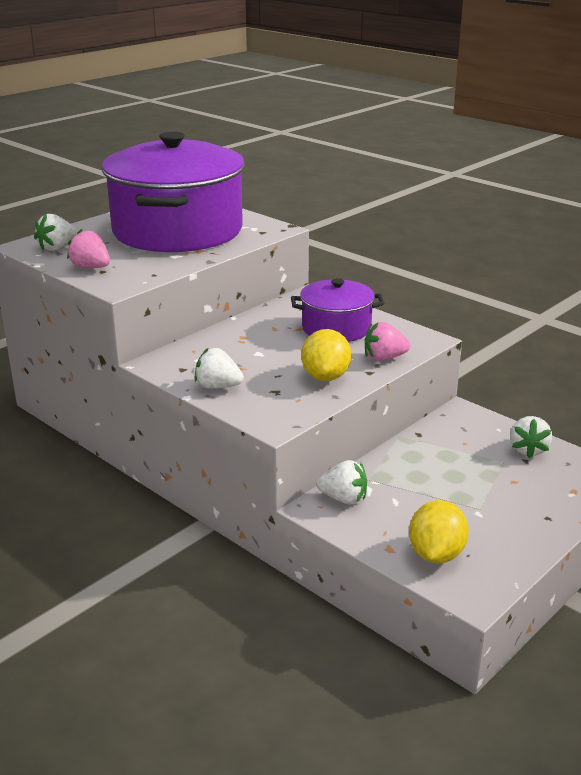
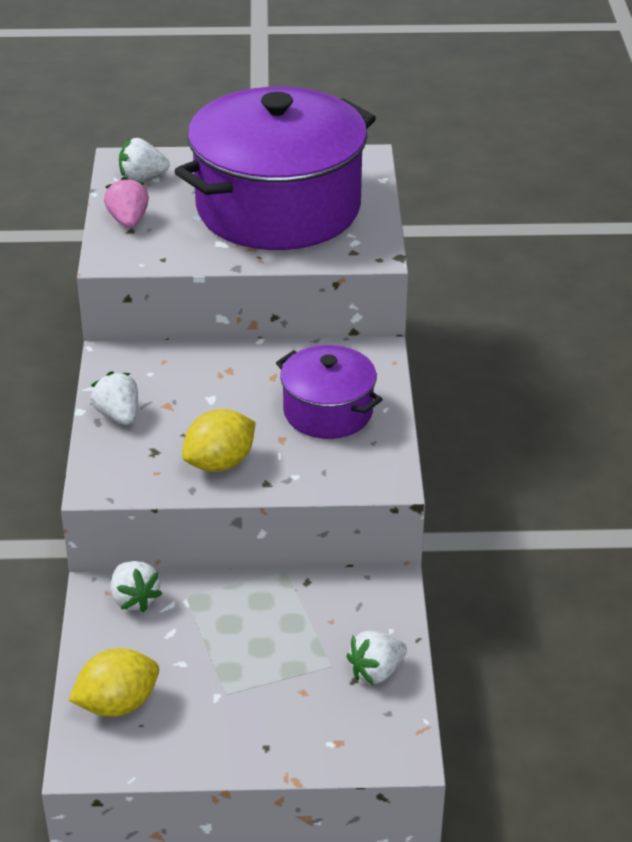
camera: 45 degrees right, 10 degrees up
pink strawberry [365,322,410,361] -> none

